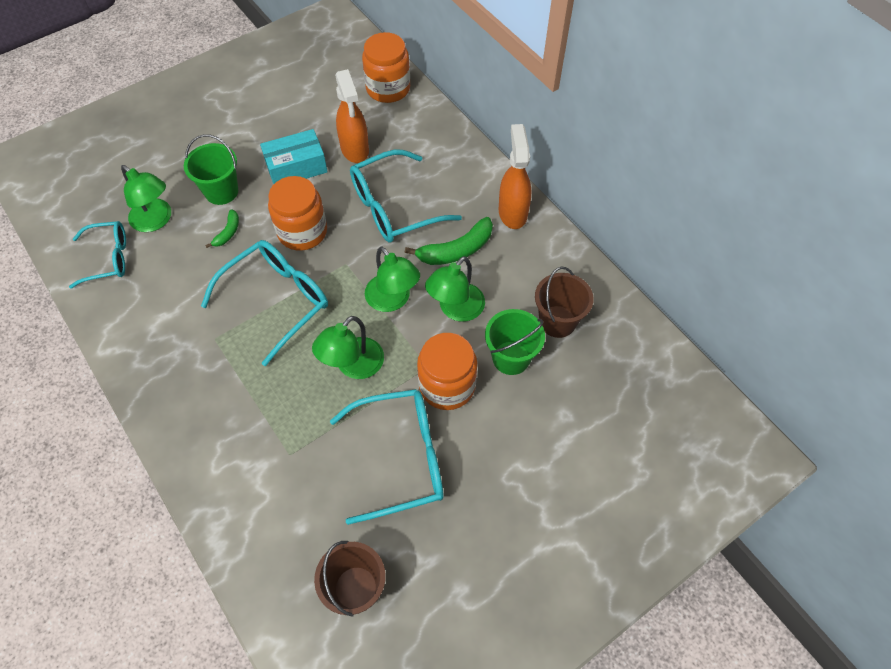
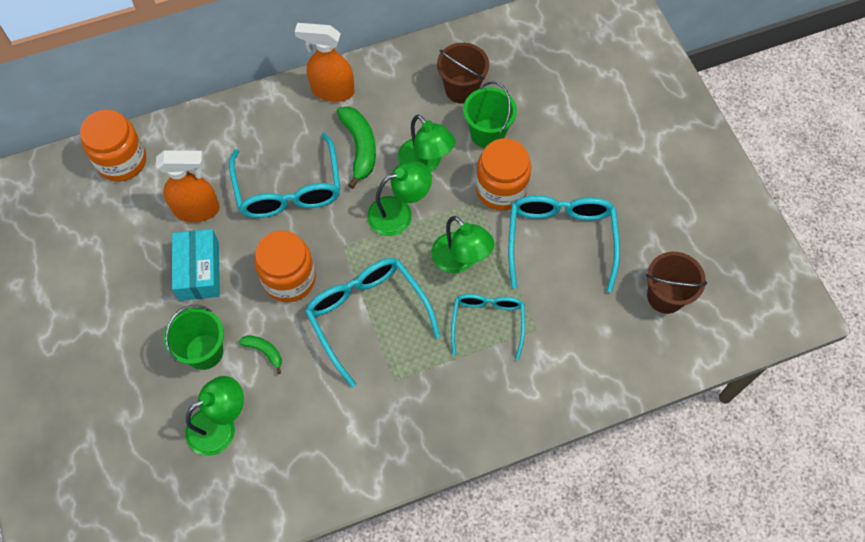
camera: 75 degrees left, 5 degrees up
turquoise glasses [69,221,126,289] -> turquoise glasses moved to [451,294,525,360]

